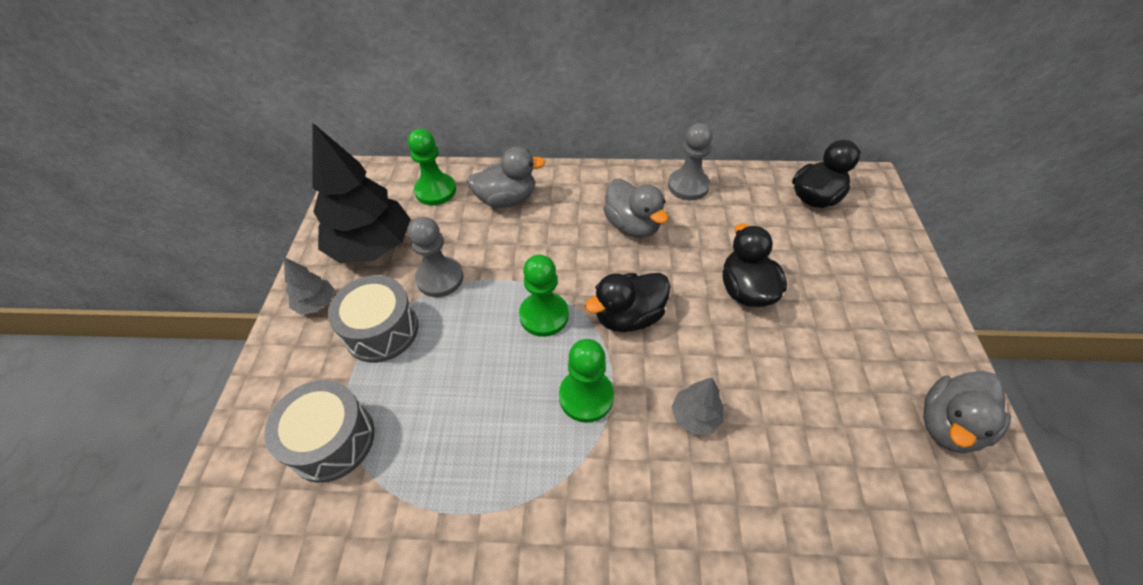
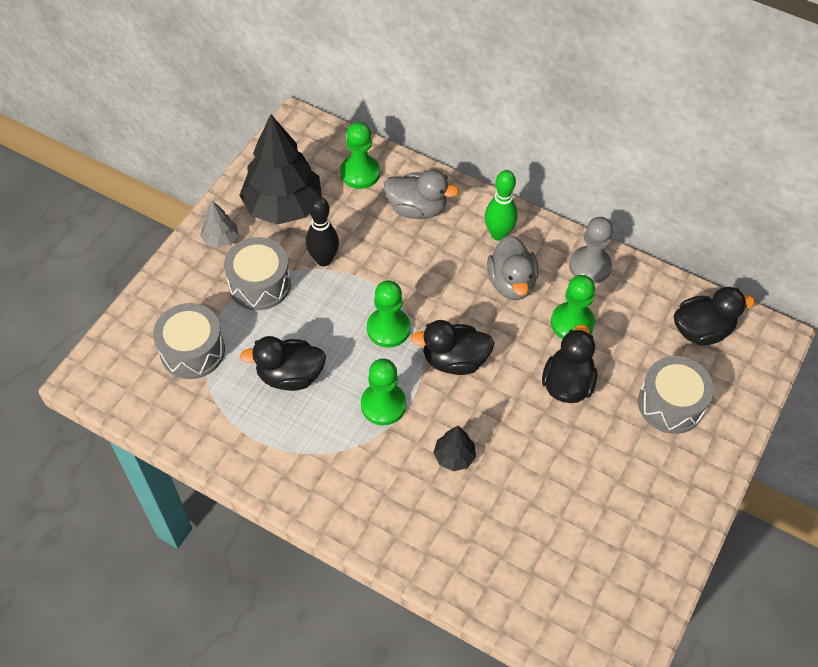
camera: 25 degrees right, 5 degrees up
grey pawn [408,217,464,297] -> black bowling pin [306,196,339,266]
grey tree [672,378,724,435] -> black tree [433,426,476,471]
grey duck [923,371,1011,453] -> none
none -> black duck [240,336,326,391]
none -> green bowling pin [485,170,518,241]
none -> green pawn [551,275,595,339]
none -> grey drum [638,356,714,434]

